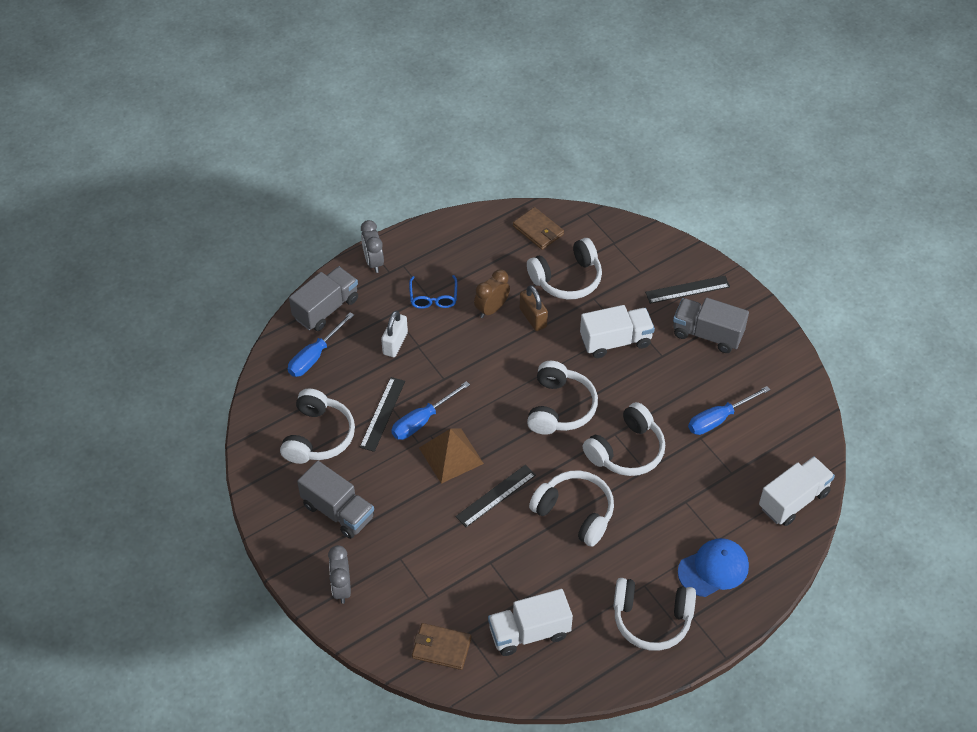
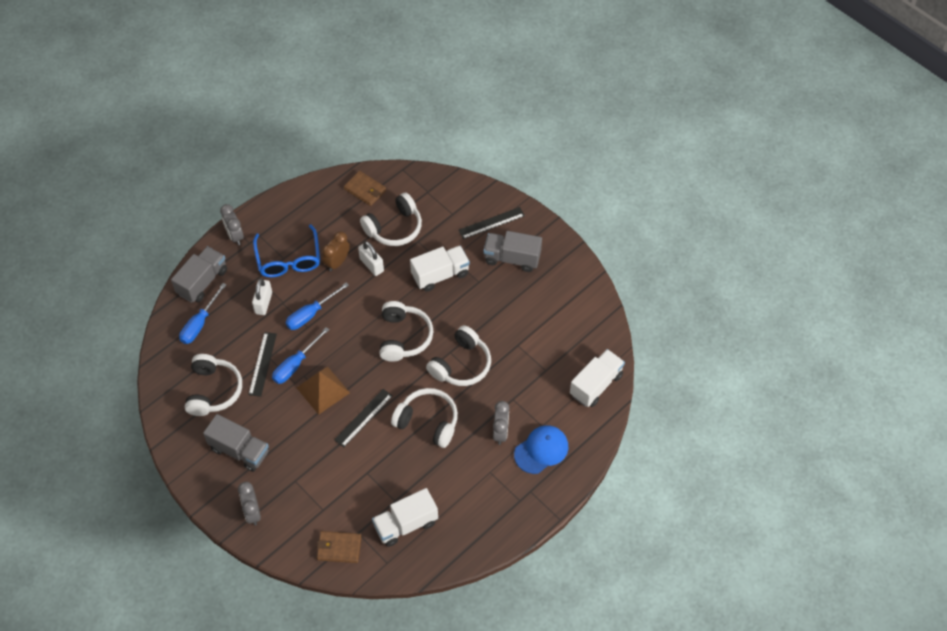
camera: 10 degrees left, 5 degrees up
blue glasses [409,275,457,309] -> blue glasses [253,224,320,277], size x1.64
brown padlock [520,285,548,331] -> white padlock [358,241,384,276]
white headphones [613,578,696,651] -> none
blue screwdriver [688,386,770,435] -> blue screwdriver moved to [286,282,349,330]
none -> grey clock [493,401,510,445]

